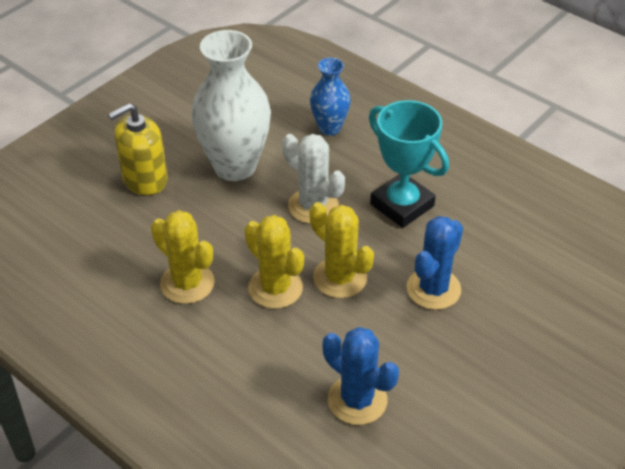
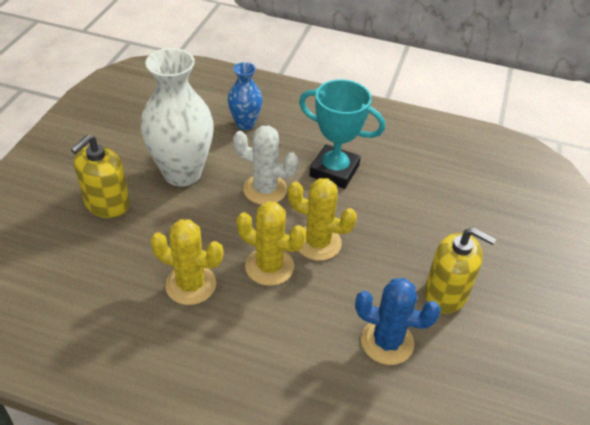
camera: 25 degrees left, 0 degrees up
blue cactus [406,216,463,310] -> none
none -> yellow soap dispenser [424,227,496,314]

